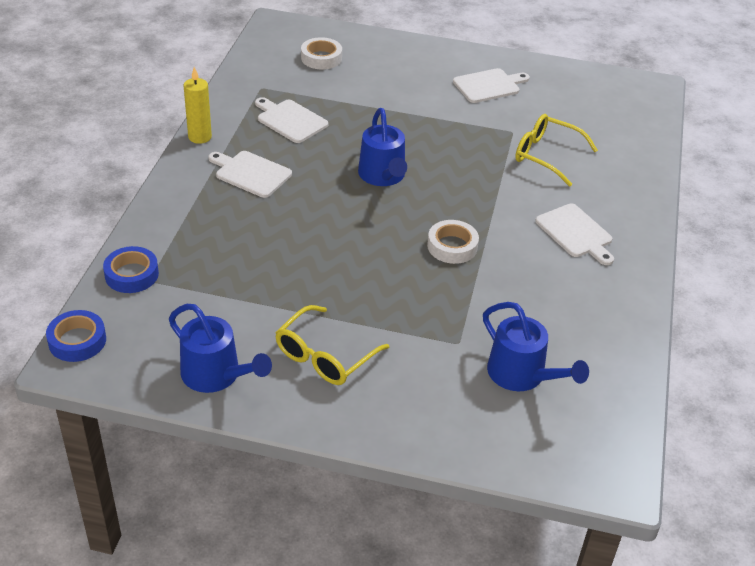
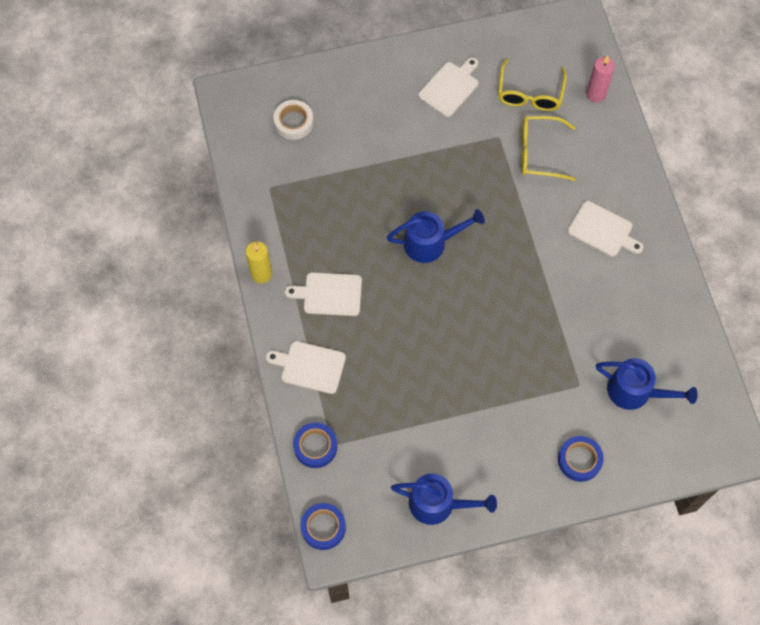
camera: 25 degrees left, 25 degrees up
white cutting board [255,97,328,143] -> white cutting board moved to [266,341,346,394]
yellow glasses [275,305,389,385] -> yellow glasses moved to [498,59,567,111]
blue watering can [358,108,407,186] -> blue watering can turned 60 degrees counterclockwise [387,209,485,263]
white tape [427,220,479,264] -> none
none -> blue tape [558,436,604,482]
none -> pink candle [586,55,615,103]

